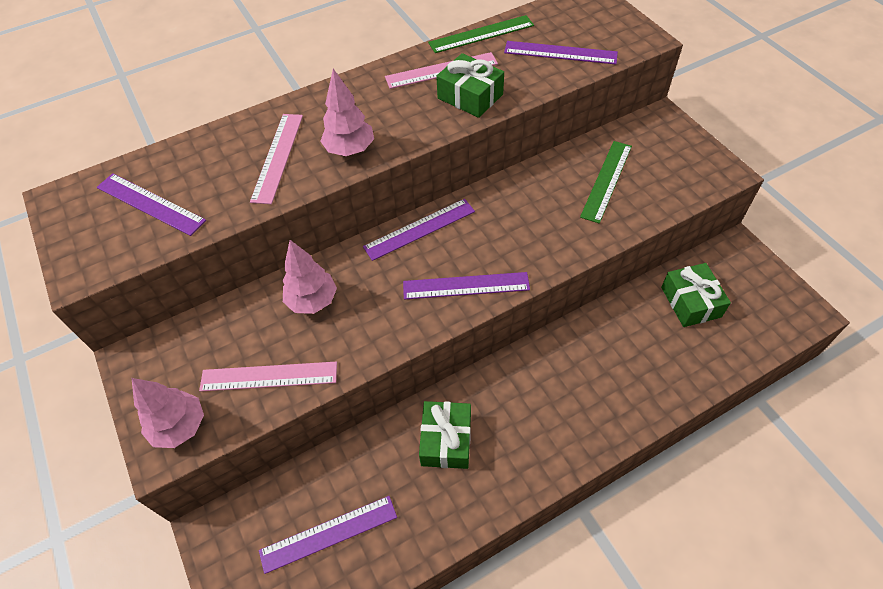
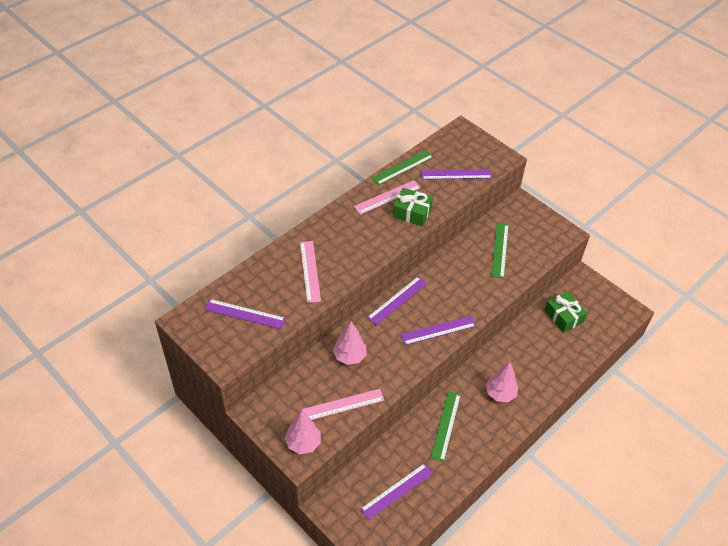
camera: 20 degrees left, 5 degrees down
pink tree [320,69,374,156] -> pink tree moved to [486,362,518,402]
green gift [419,401,471,469] -> green ruler [431,391,461,462]

